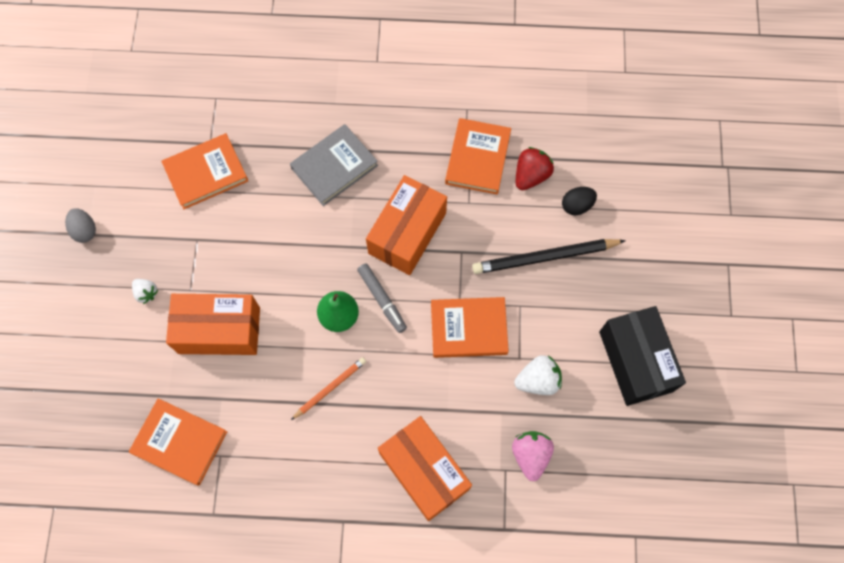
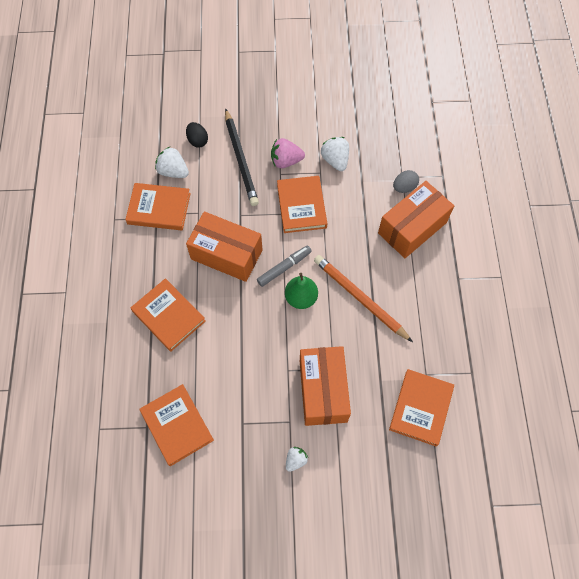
camera: 95 degrees left, 5 degrees down
grey egg [65,208,96,243] -> grey egg moved to [393,170,419,193]
grey book [290,124,378,206] -> orange book [130,278,206,352]
orange pencil [291,357,366,420] -> orange pencil [314,255,413,342], size x1.74
pink strawberry [512,431,554,481] -> pink strawberry moved to [271,138,305,168]
red strawberry [516,147,554,190] -> white strawberry [155,147,189,178]
black box [599,306,686,406] -> none

